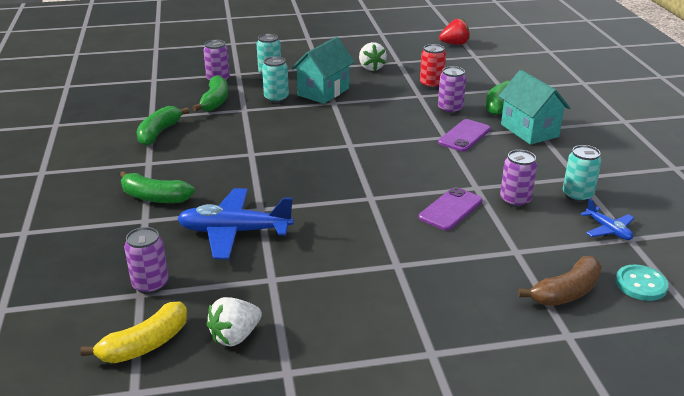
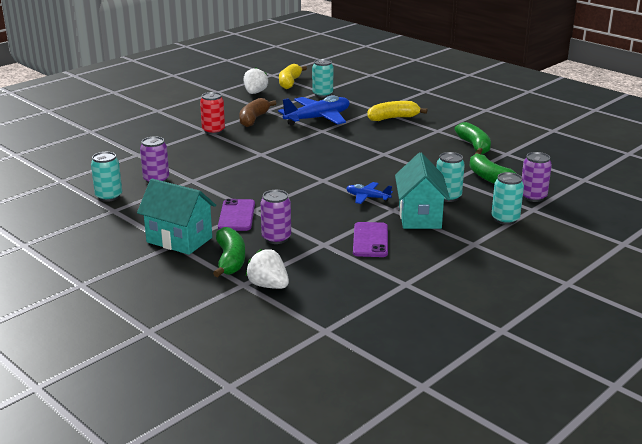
camera: 145 degrees right, 5 degrees down
green banana [120,171,195,203] -> yellow banana [367,101,427,121]
purple can [124,227,169,294] -> turquoise can [312,59,333,97]
white strawberry [359,42,387,71] -> white strawberry moved to [246,249,289,289]
purple phone [419,187,483,231] -> purple phone moved to [353,222,388,257]
red can [420,44,446,89] -> red can moved to [200,92,225,135]
red strawberry [439,19,470,45] -> none
brown banana [518,256,602,306] -> brown banana moved to [239,98,276,127]
blue plane [580,198,634,240] -> blue plane moved to [346,182,393,204]
turquoise button [615,265,669,301] -> none

